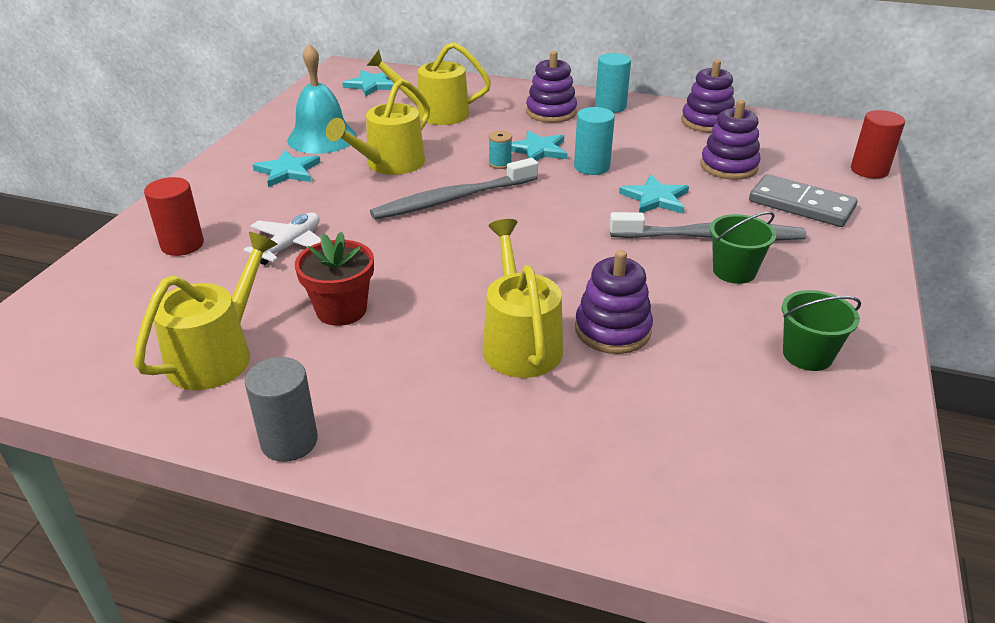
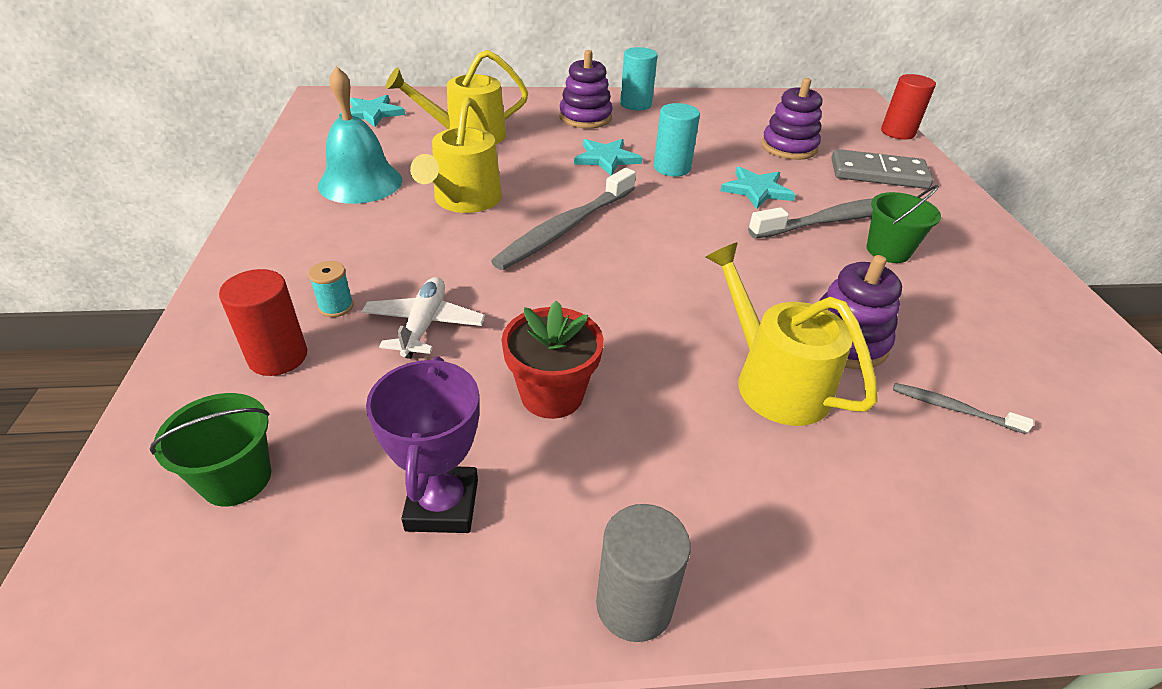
camera: 25 degrees left, 5 degrees up
yellow watering can [134,232,277,390] -> purple trophy [366,356,479,533]
turquoise star [253,150,321,187] -> none
turquoise spool [489,130,512,169] -> turquoise spool moved to [308,261,353,317]
purple stacking toy [681,60,735,133] -> none
green bucket [782,290,861,371] -> green bucket moved to [150,393,271,506]
none -> grey toothbrush [893,383,1034,434]

